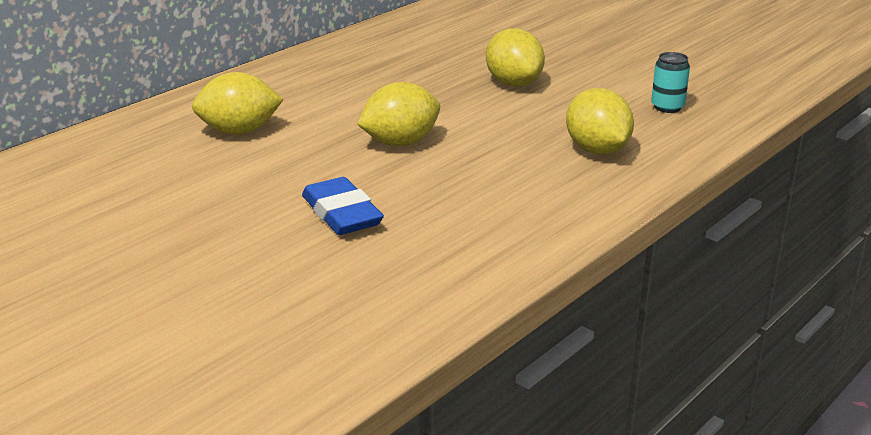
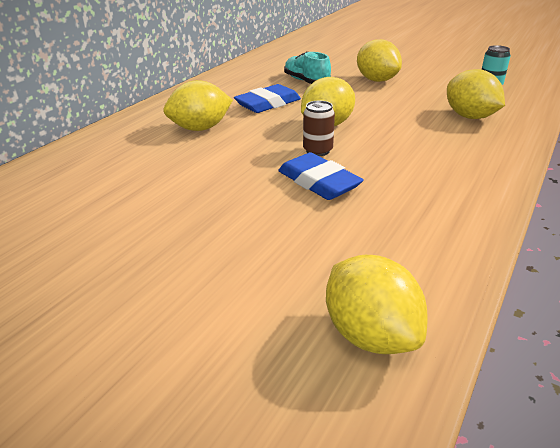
camera: 10 degrees left, 5 degrees up
none -> blue eraser [234,84,301,113]
none -> turquoise shoe [284,51,331,84]
none -> brown can [303,101,335,156]
none -> yellow lemon [326,255,428,354]

